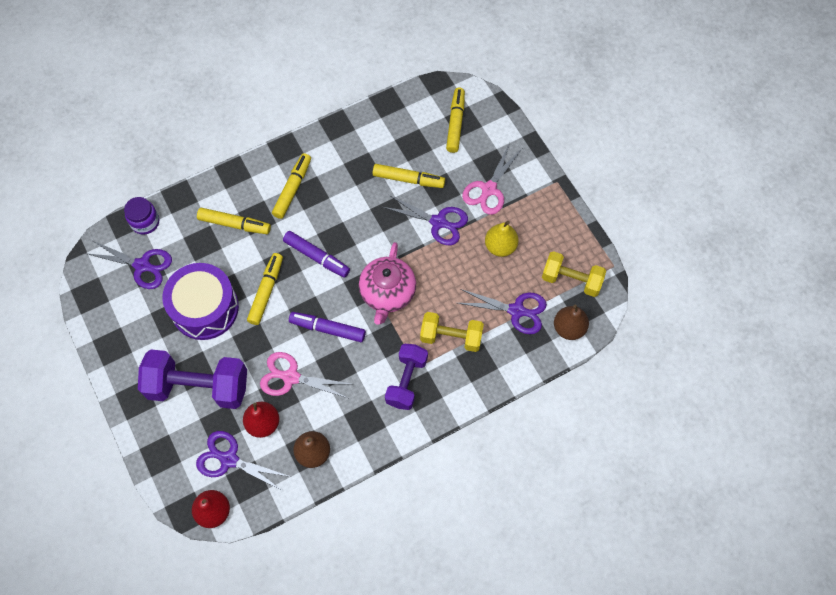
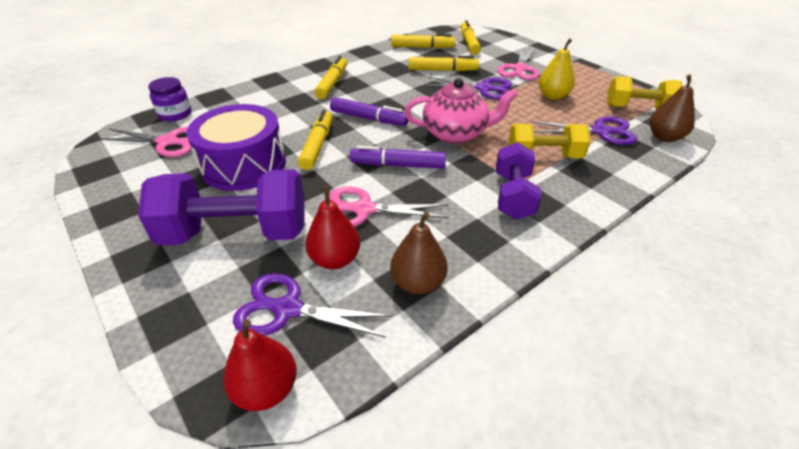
camera: 10 degrees left, 25 degrees down
purple scissors [85,241,172,289] -> pink scissors [98,127,191,157]
yellow marker [197,208,271,234] -> yellow marker moved to [391,34,455,48]
pink teapot [359,242,416,325] -> pink teapot turned 90 degrees counterclockwise [404,78,518,144]

